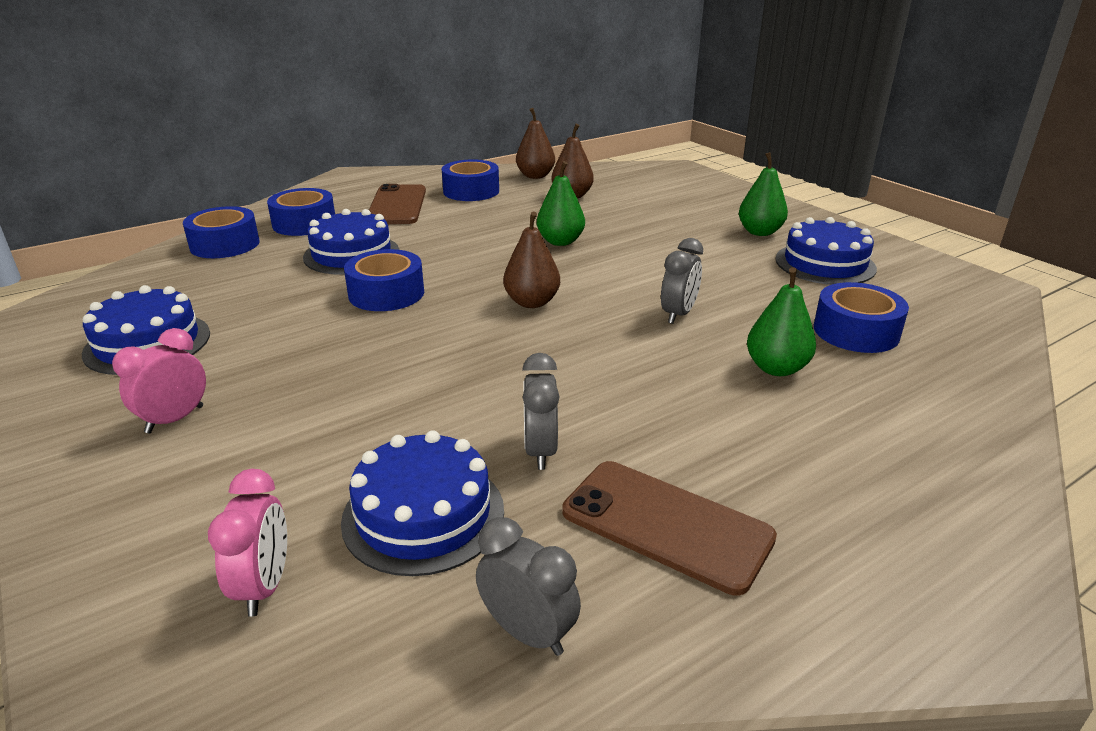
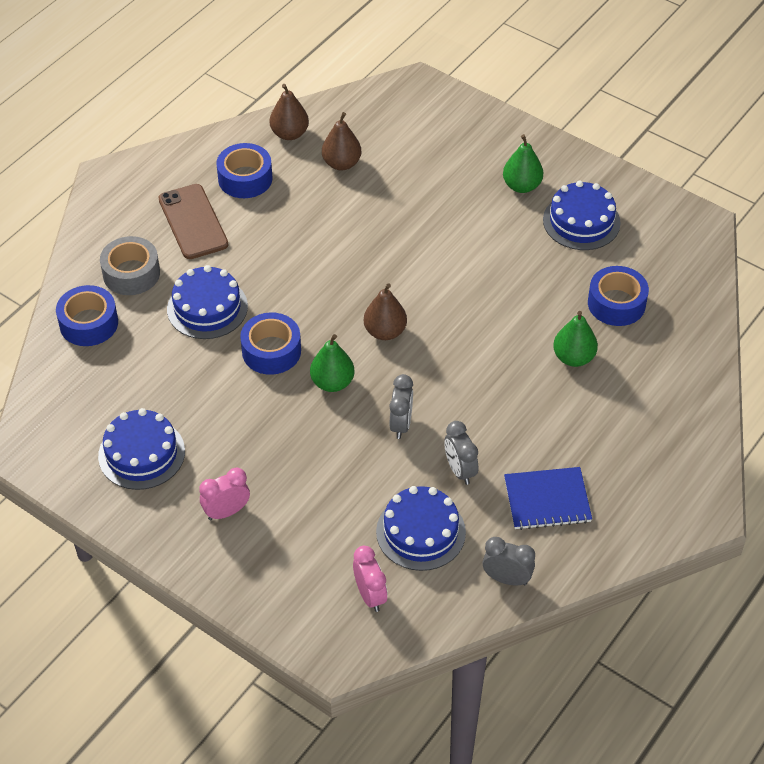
camera: 20 degrees left, 20 degrees up
pink clock [112,328,206,433] -> pink clock turned 45 degrees clockwise [199,468,250,520]
blue tape [267,188,335,236] -> grey tape [100,236,160,295]
green pear [537,161,585,246] -> green pear moved to [310,334,354,392]
brown phone [562,461,777,595] -> blue notebook [504,467,592,530]
grey clock [661,238,703,324] -> grey clock moved to [389,374,413,439]

